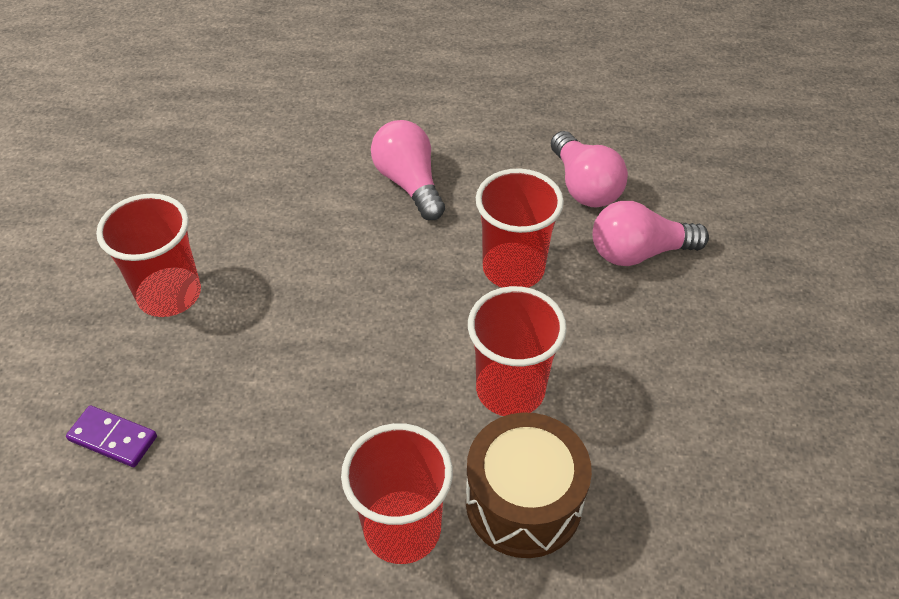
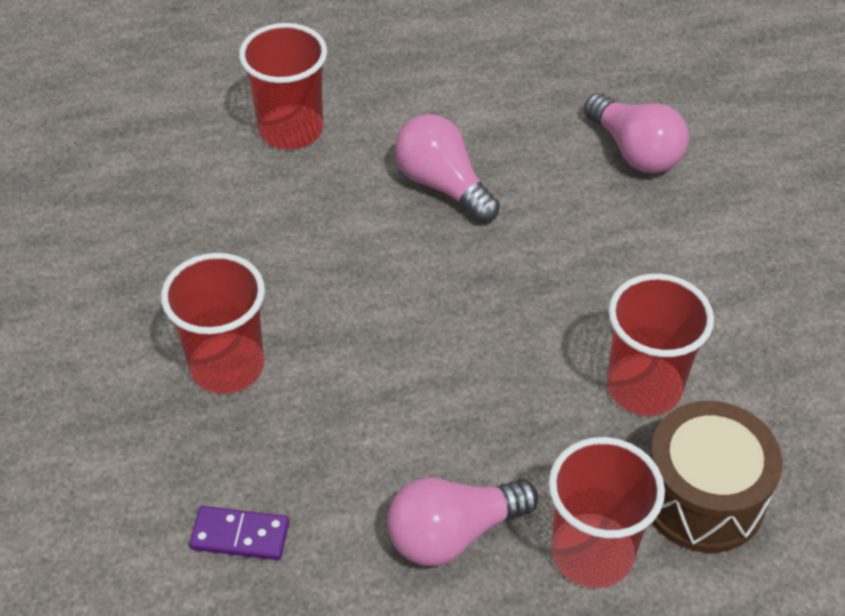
camera: 15 degrees left, 0 degrees up
red cup [476,168,564,288] -> red cup moved to [239,23,327,150]
pink light bulb [593,201,709,266] -> pink light bulb moved to [387,477,539,566]

